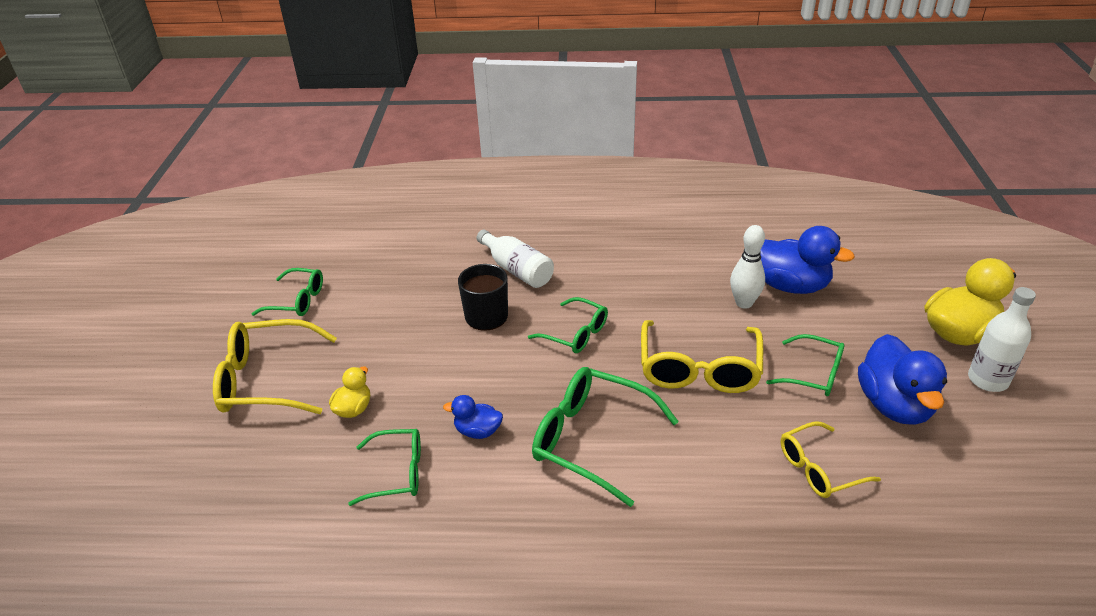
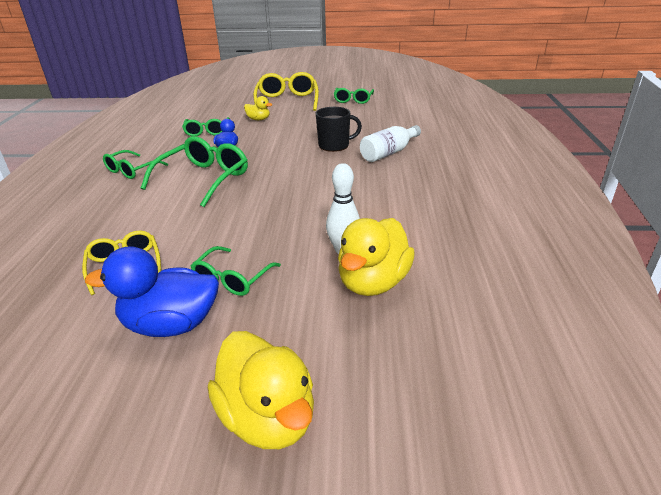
camera: 90 degrees right, 5 degrees down
green glasses [528,297,608,353] -> green glasses moved to [103,150,168,179]
yellow glasses [641,320,763,393] -> none
blue duck [760,226,855,294] -> yellow duck [338,218,415,296]
white bottle [968,287,1036,392] -> none

